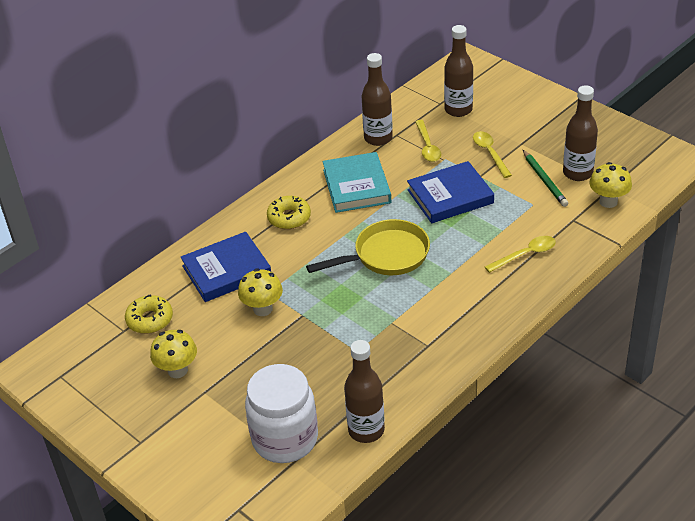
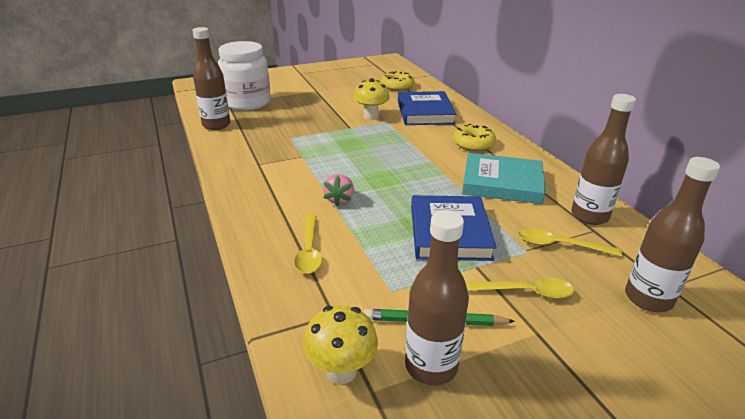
camera: 110 degrees right, 10 degrees down
yellow mushroom [150,330,197,378] -> none
yellow pan [306,219,430,275] -> none
none -> pink strawberry [323,174,354,207]

